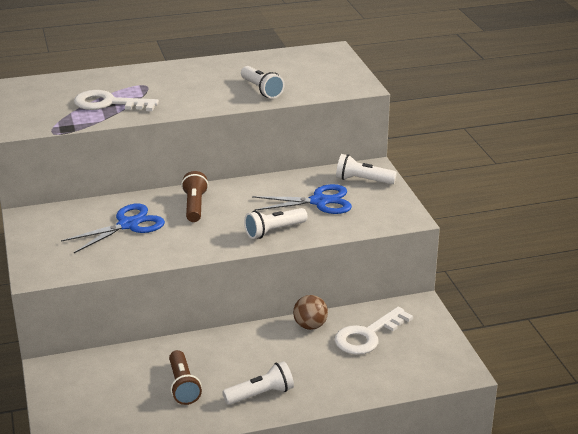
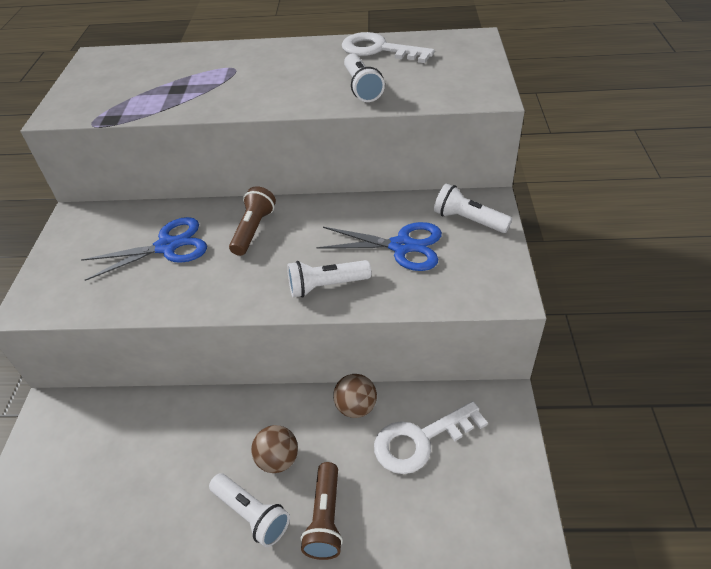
camera: 20 degrees right, 15 degrees up
white key [74,90,159,111] -> white key moved to [342,32,435,63]
brown flashlight [169,350,202,405] -> brown flashlight moved to [301,462,343,560]
white flashlight [222,361,294,405] -> white flashlight turned 45 degrees clockwise [209,474,290,547]
none -> brown ball [251,425,298,473]

